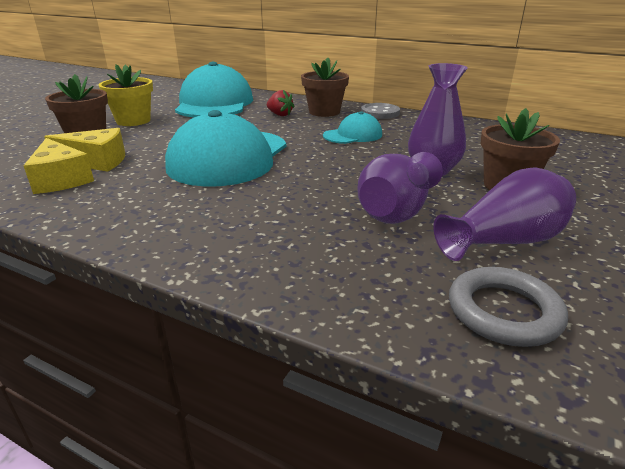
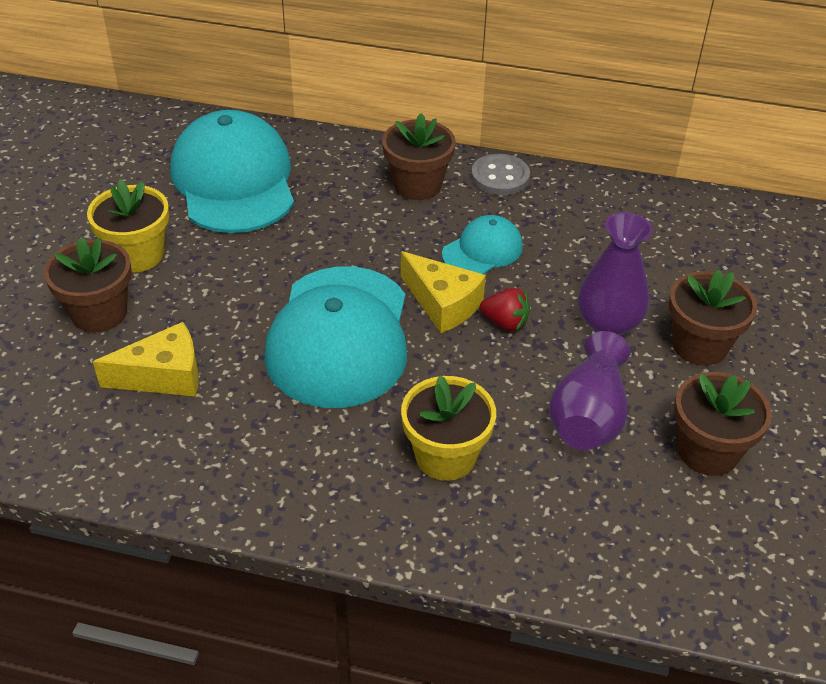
camera: 15 degrees left, 15 degrees up
yellow cheese [23,138,94,194] -> yellow cheese moved to [401,251,486,333]
red strawberry [267,90,294,116] -> red strawberry moved to [480,288,530,331]
purple vase [433,167,576,261] -> brown flower pot [674,372,772,476]
grey ring [449,267,568,347] -> none
none -> yellow flower pot [401,375,496,481]

